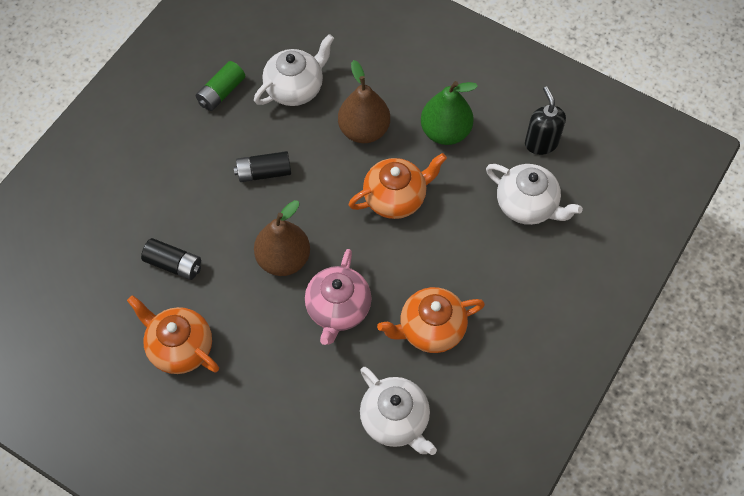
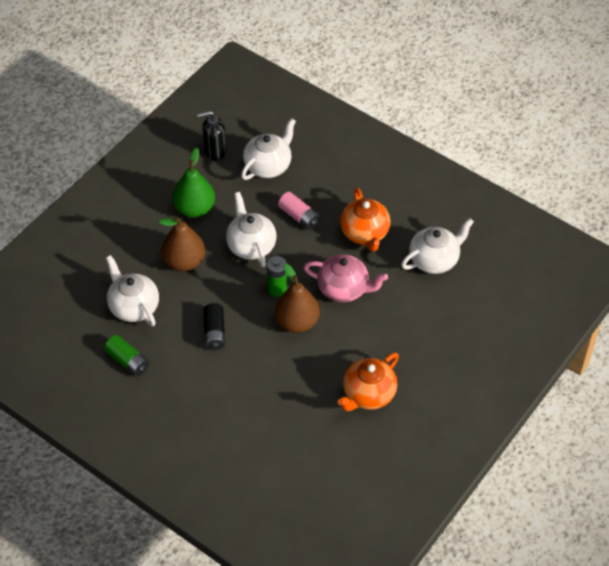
camera: 85 degrees left, 10 degrees down
black battery [141,238,201,280] -> none
orange teapot [349,153,447,219] -> white teapot [226,192,276,267]
none -> green battery [267,256,287,297]
none -> pink battery [278,192,320,230]

